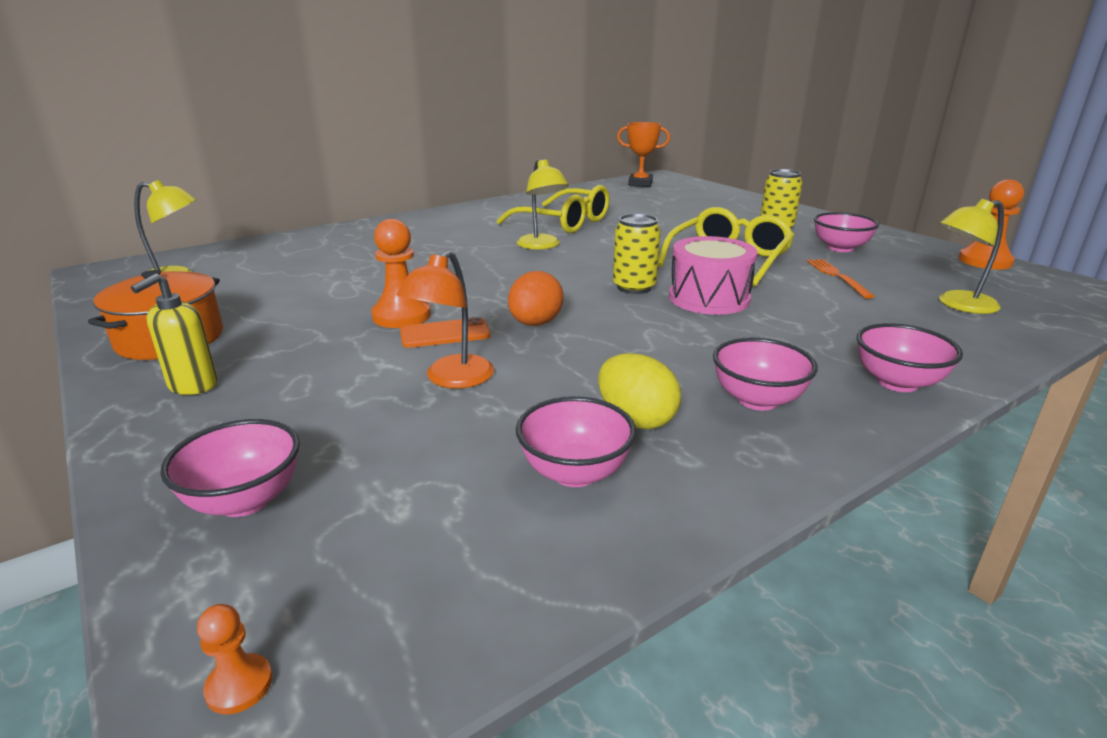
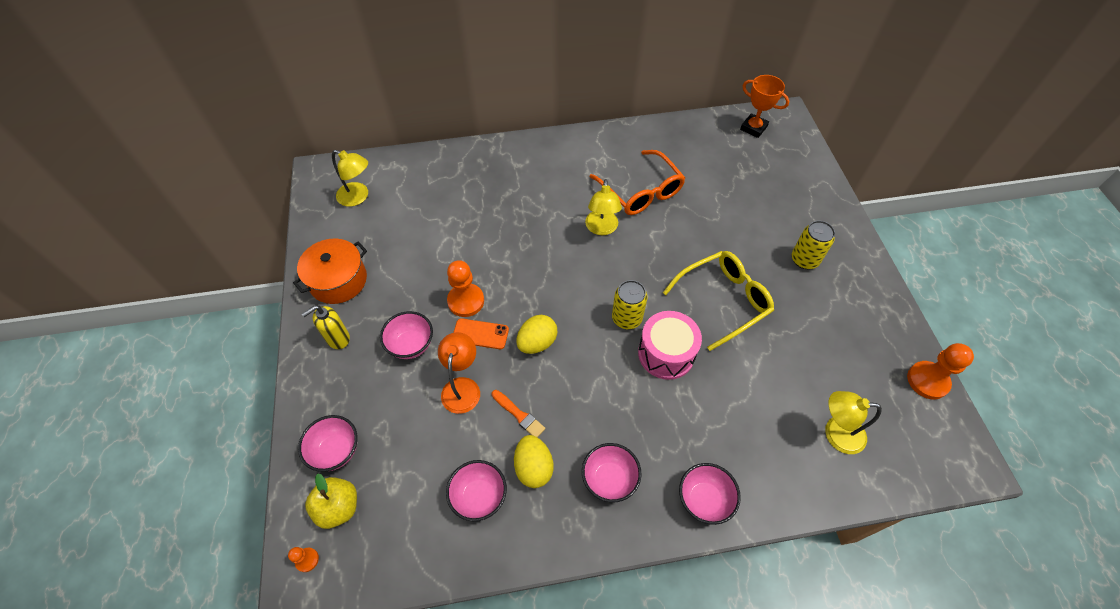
camera: 25 degrees right, 30 degrees up
orange lamp [397,251,494,388] -> orange lamp turned 135 degrees clockwise [438,332,480,414]
yellow glasses [497,185,610,233] -> orange glasses [589,150,685,215]
orange egg [508,271,564,326] -> yellow egg [516,315,557,354]
orange fork [807,259,875,299] -> none
pink bowl [814,212,879,252] -> pink bowl moved to [380,311,433,359]
none -> yellow apple [305,474,357,529]
none -> orange brush [491,390,545,437]

